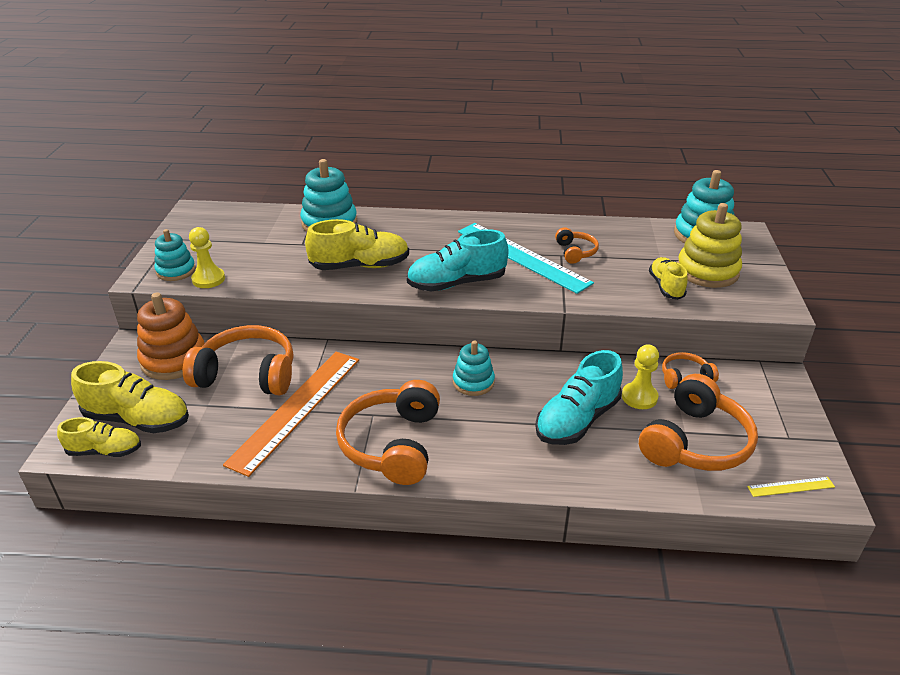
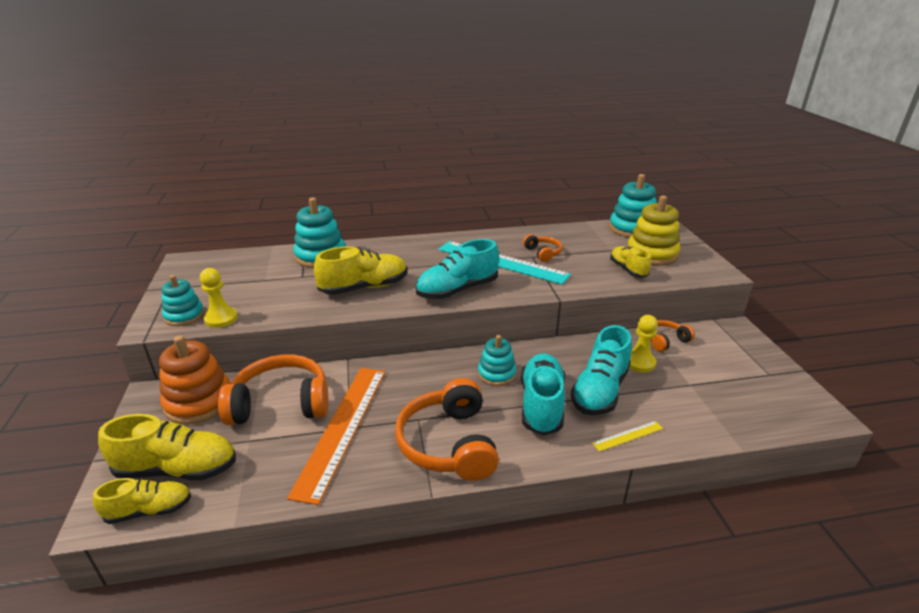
camera: 15 degrees left, 5 degrees down
orange headphones [639,374,758,471] -> none
yellow ruler [747,477,835,497] -> yellow ruler moved to [592,421,663,452]
none -> turquoise shoe [521,353,565,436]

